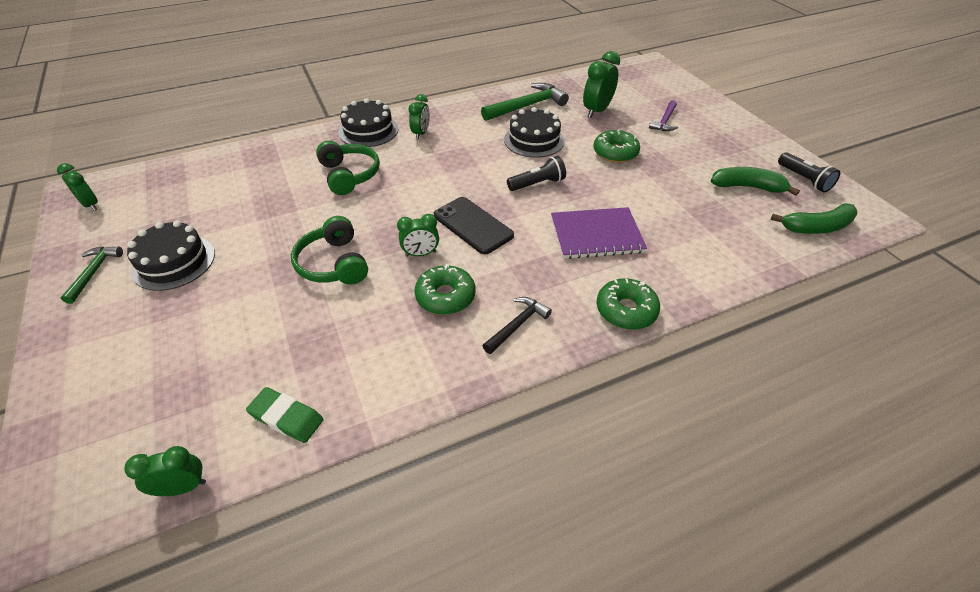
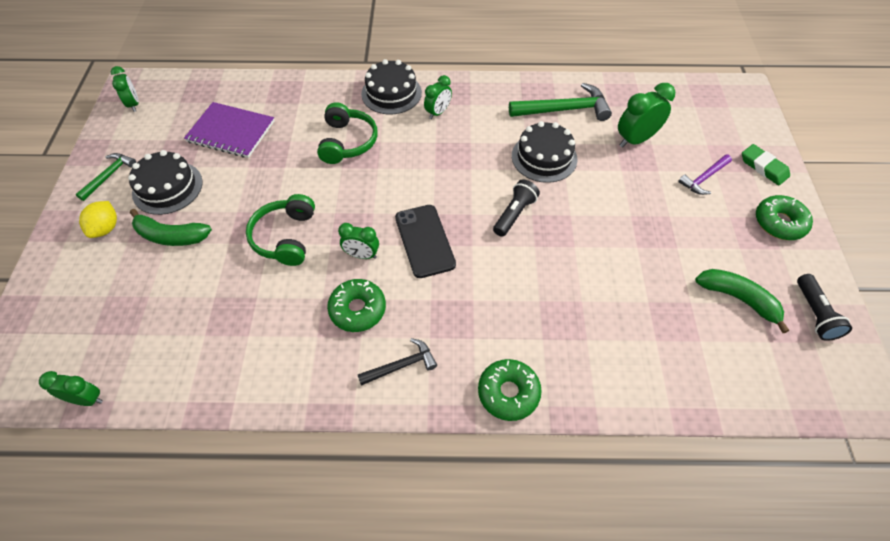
camera: 25 degrees right, 10 degrees up
green eraser [246,387,324,443] -> green eraser moved to [742,144,790,185]
black flashlight [507,156,566,191] -> black flashlight turned 60 degrees counterclockwise [493,179,540,237]
purple notebook [551,207,647,259] -> purple notebook moved to [184,102,274,158]
green donut [593,130,640,163] -> green donut moved to [756,195,813,240]
green banana [771,203,857,234] -> green banana moved to [130,209,212,246]
none -> yellow lemon [79,201,117,238]

